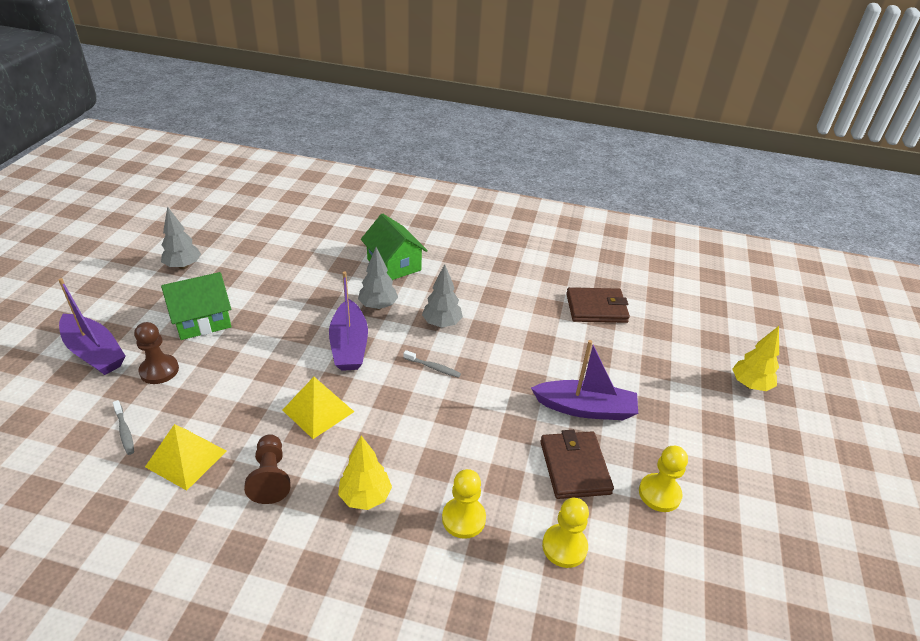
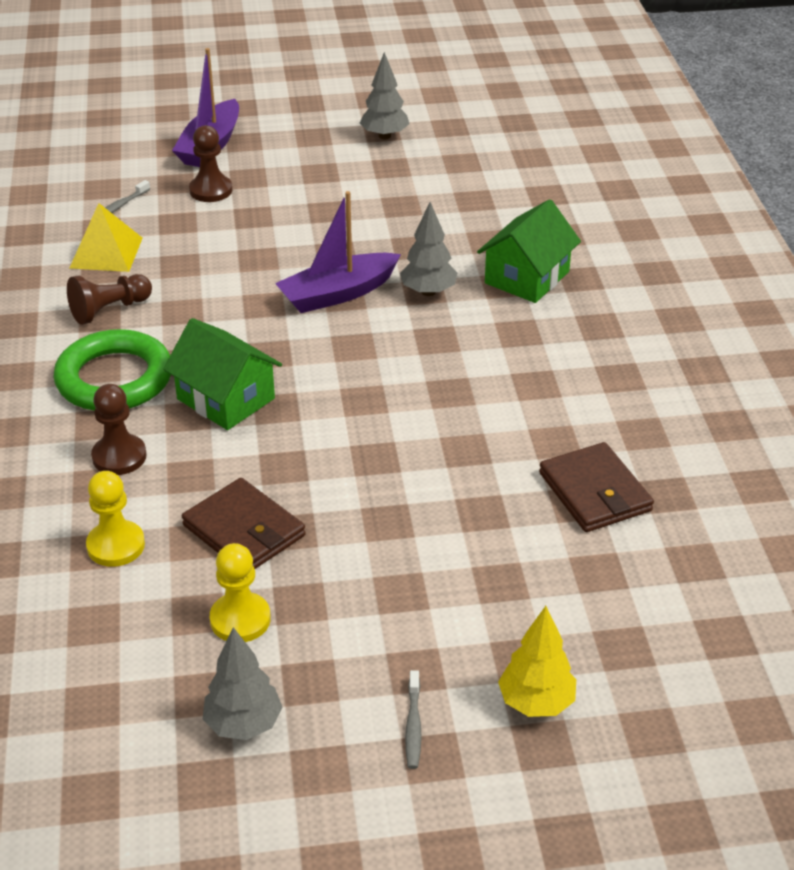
camera: 70 degrees right, 0 degrees up
green house [161,272,231,340] -> green house moved to [163,318,282,430]
yellow pyramid [283,377,354,439] -> none
yellow tree [338,436,392,510] -> green ring [53,329,171,411]
grey toothbrush [403,350,461,378] -> grey toothbrush moved to [405,670,422,769]
grey tree [422,264,463,327] -> grey tree moved to [203,627,283,740]
yellow pawn [442,469,486,539] -> brown pawn [91,384,146,475]
purple boat [531,340,638,420] -> none
brown wallet [540,430,614,499] -> brown wallet turned 75 degrees clockwise [182,478,306,569]

